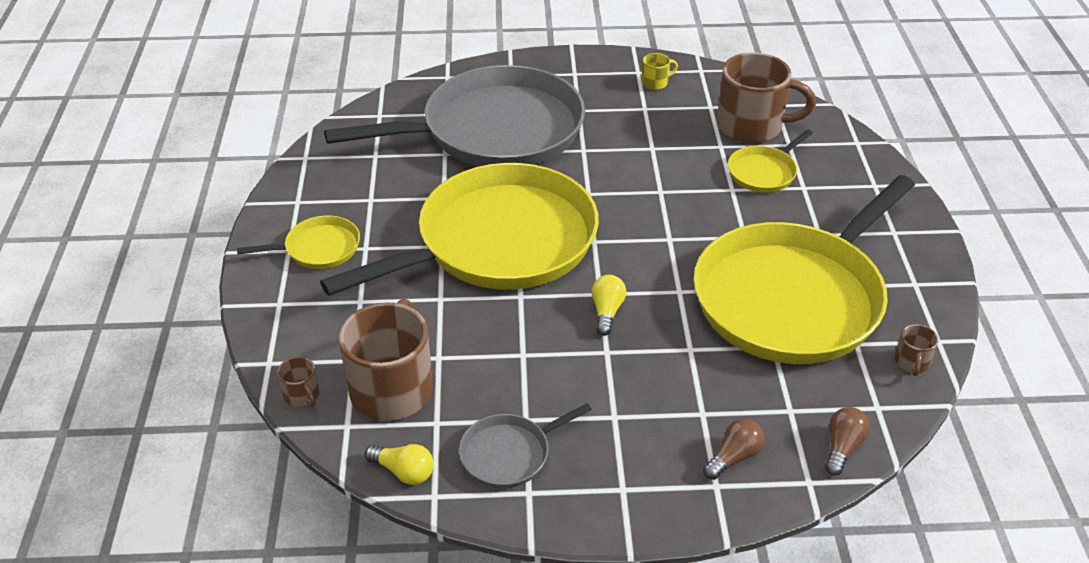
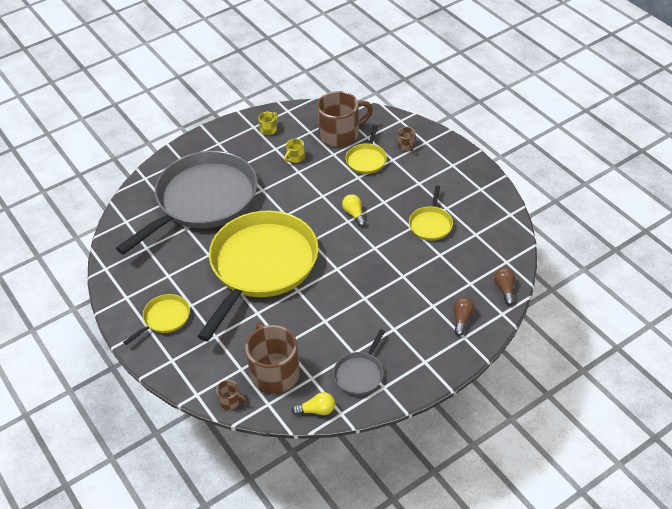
camera: 30 degrees left, 5 degrees up
yellow light bulb [591,275,626,336] -> yellow light bulb moved to [342,194,366,227]
yellow pan [694,175,915,364] -> yellow pan [409,185,453,241], size x0.41
brown mug [895,324,939,376] -> brown mug moved to [398,127,416,151]
none -> yellow mug [284,138,305,163]

